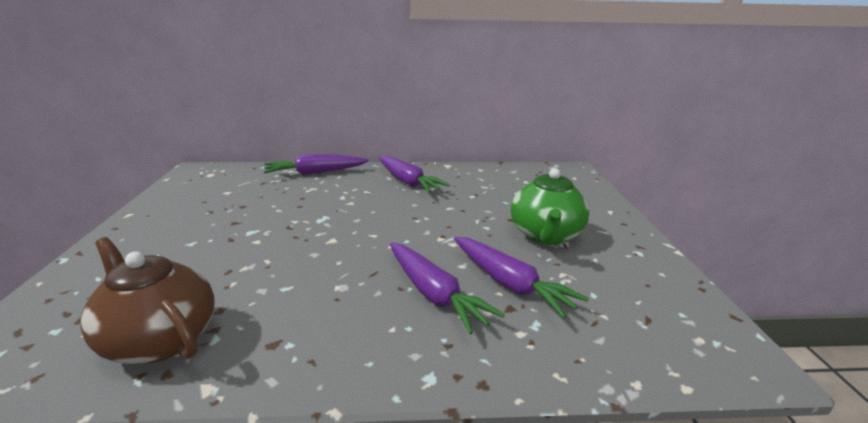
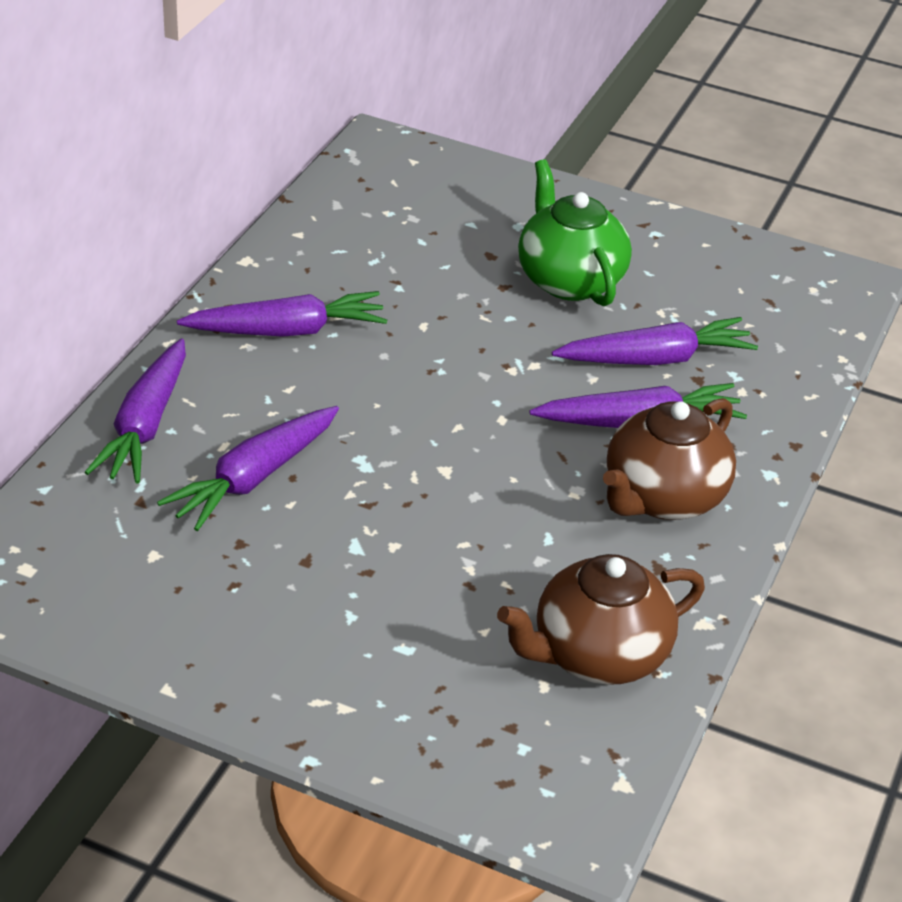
camera: 65 degrees left, 15 degrees up
green teapot [511,168,589,245] -> green teapot turned 150 degrees counterclockwise [518,159,632,306]
none -> purple carrot [157,406,339,531]
none -> brown teapot [603,398,736,520]

